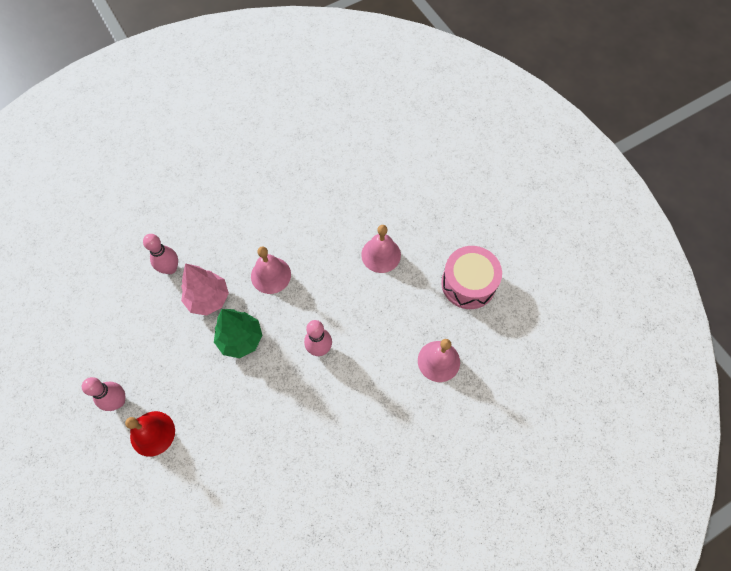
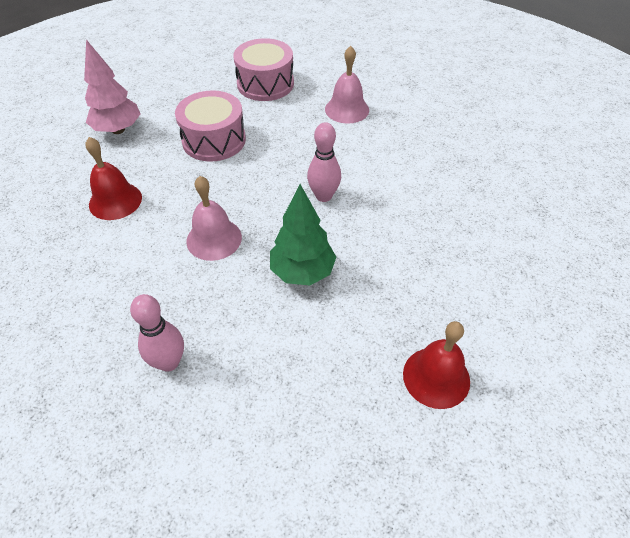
camera: 85 degrees left, 15 degrees down
pink bowling pin [82,377,125,411] -> none
pink tree [181,263,229,316] -> pink tree moved to [84,40,140,134]
pink bell [361,225,401,273] -> pink drum [175,90,246,162]
none -> red bell [85,137,142,220]

